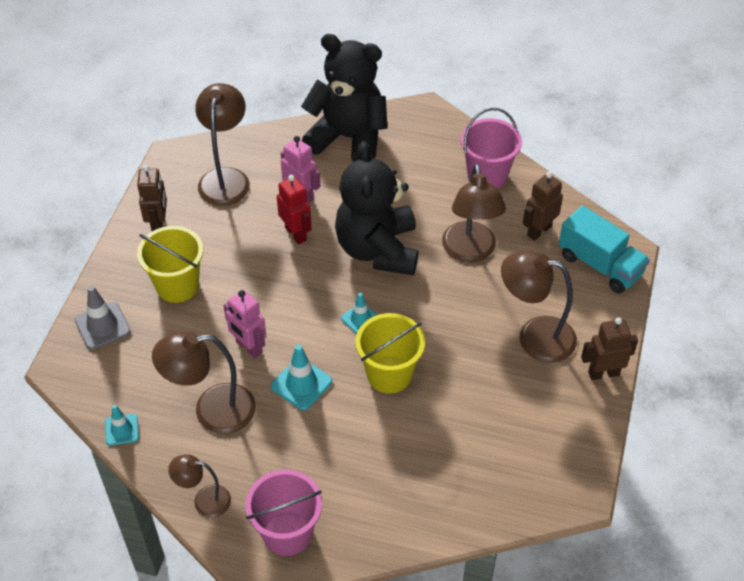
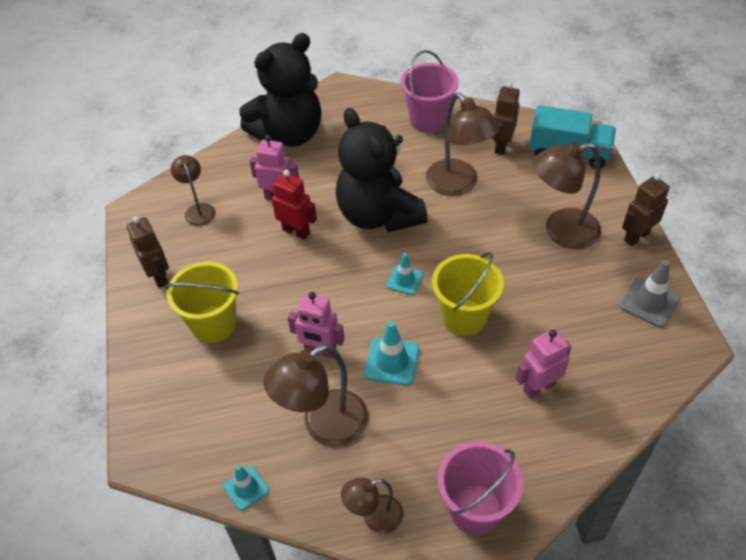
camera: 25 degrees left, 0 degrees up
grey traffic cone [75,286,131,350] -> grey traffic cone moved to [620,260,680,328]
brown lamp [195,83,250,206] -> brown lamp [171,155,216,226], size x0.58
black teddy bear [301,34,387,162] -> black teddy bear turned 150 degrees clockwise [239,33,321,147]
none -> pink robot [516,329,571,398]

